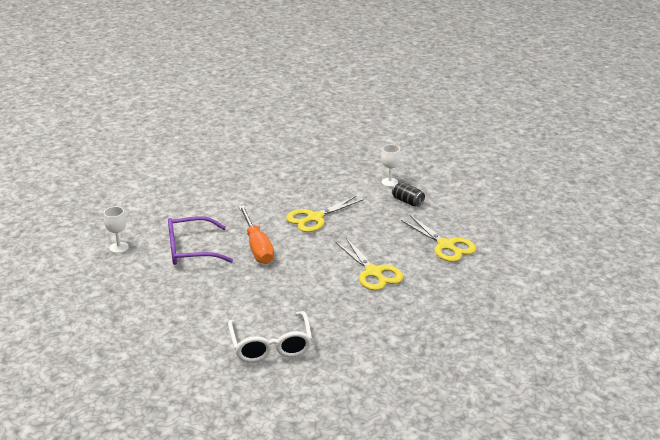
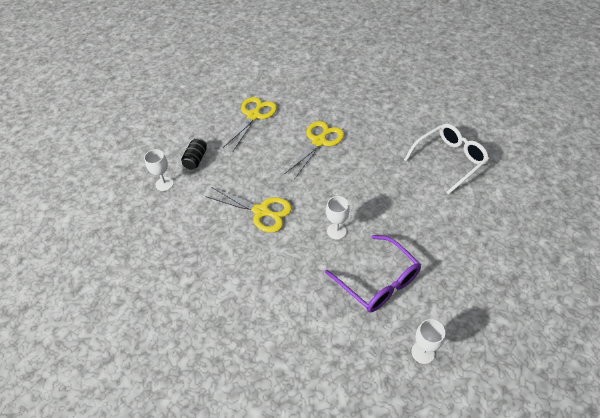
camera: 115 degrees left, 20 degrees up
orange screwdriver [239,205,274,264] -> white goblet [326,196,349,240]

